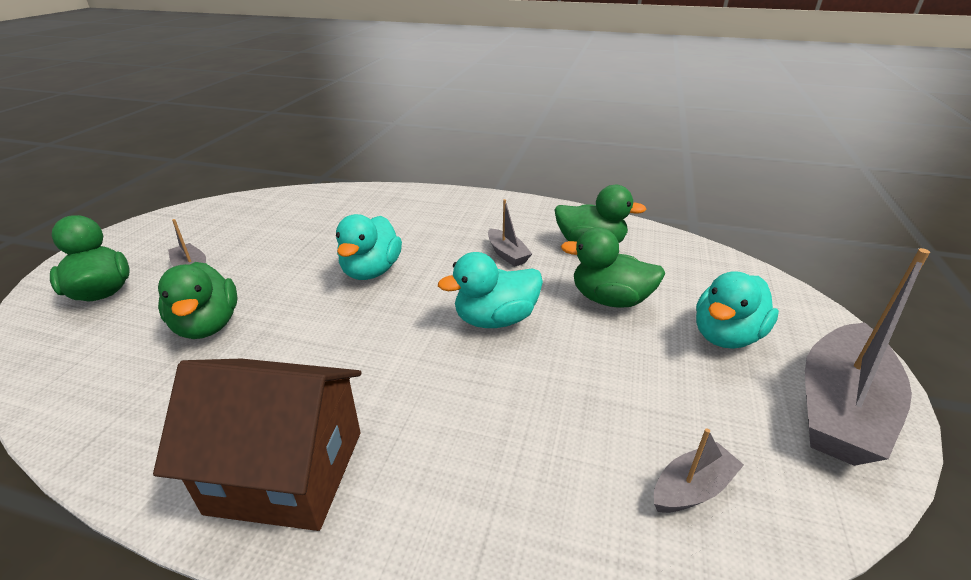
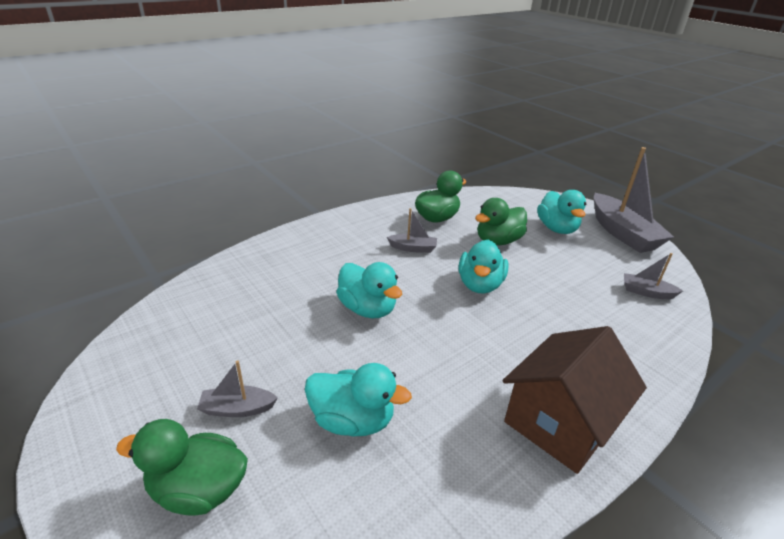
camera: 55 degrees left, 0 degrees up
green duck [158,262,237,339] -> turquoise duck [305,363,412,436]
grey boat [654,428,744,513] -> grey boat turned 75 degrees counterclockwise [624,253,683,299]

